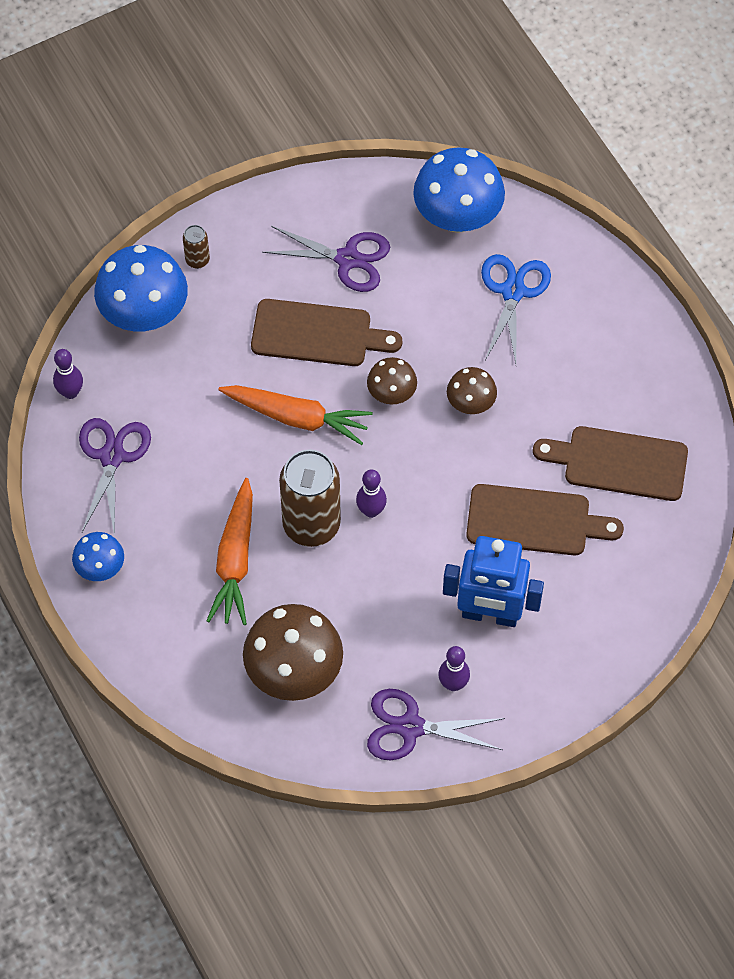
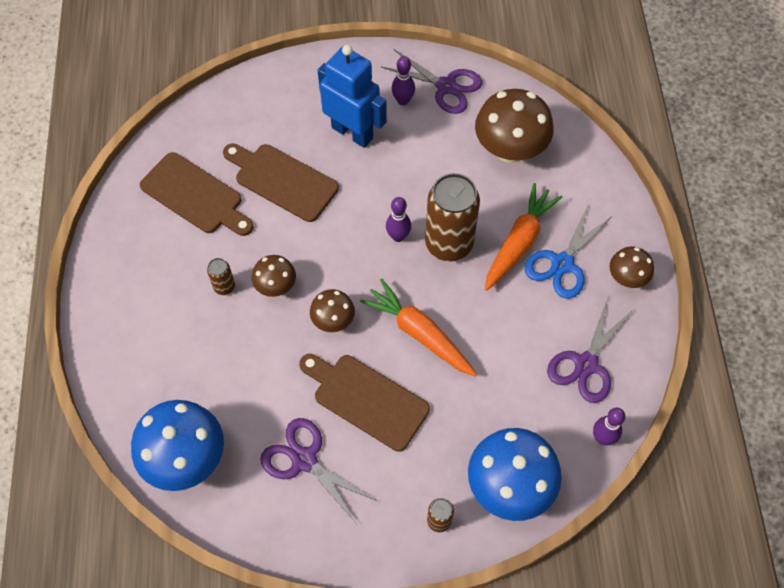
camera: 155 degrees left, 0 degrees up
blue mushroom [72,532,124,581] -> brown mushroom [609,247,654,288]
blue scissors [481,254,551,364] -> blue scissors moved to [525,206,612,299]
none -> brown can [207,258,235,295]

